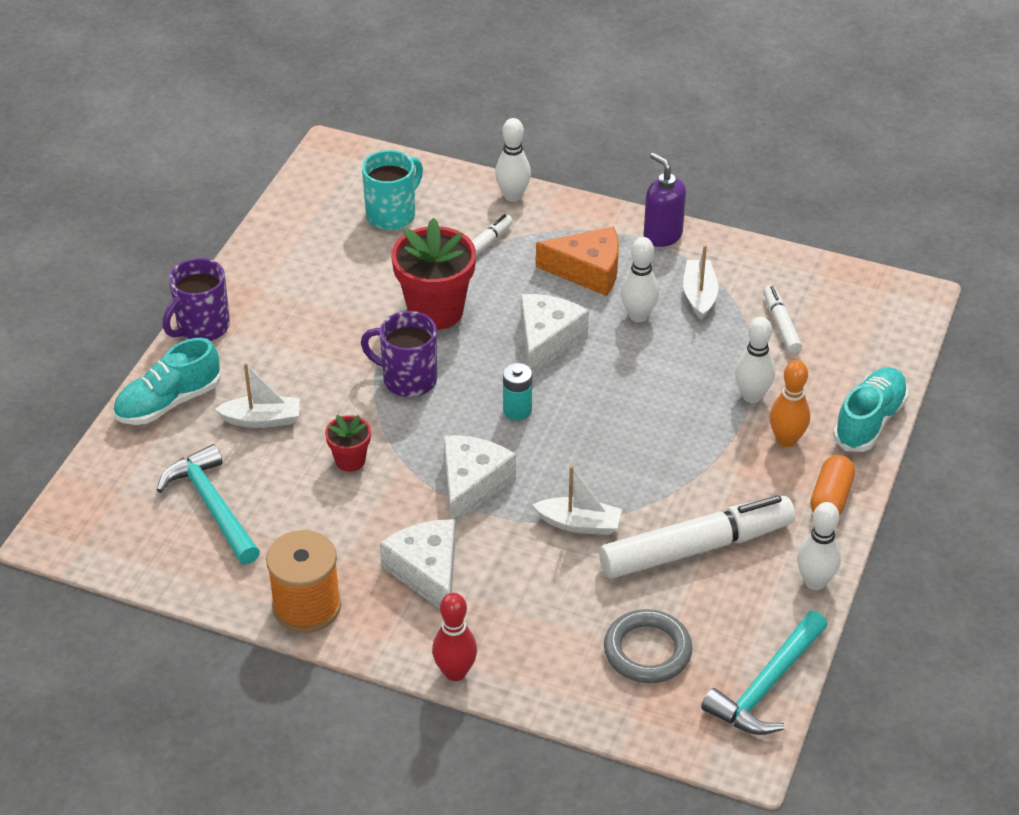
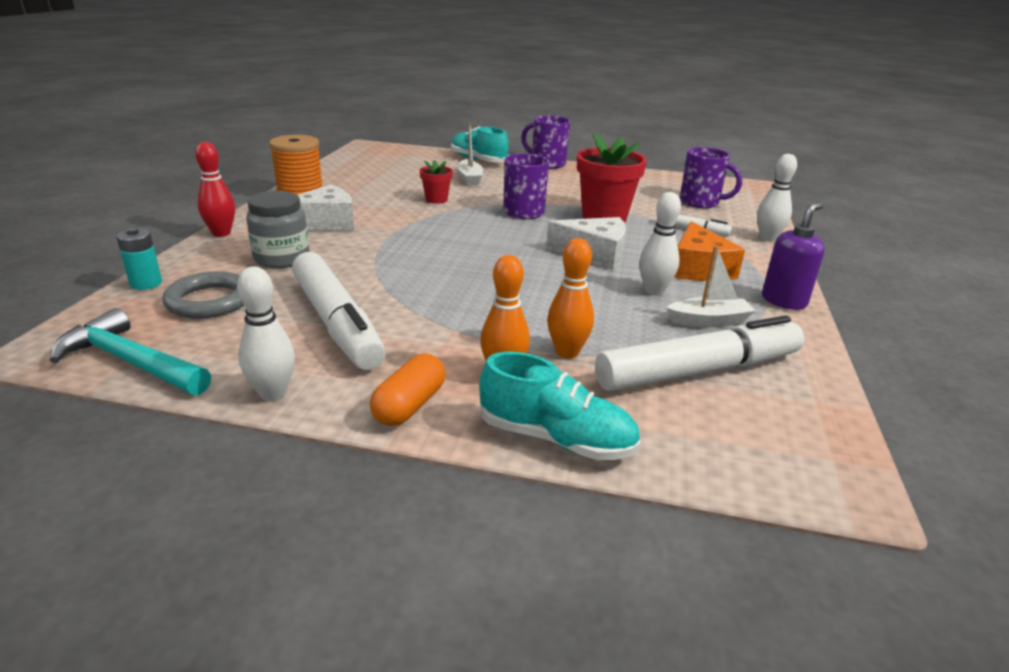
camera: 80 degrees right, 15 degrees down
turquoise hammer [157,444,260,565] -> none
turquoise mug [362,150,423,230] -> purple mug [680,147,742,208]
white cheese [444,435,516,524] -> none
turquoise battery [503,363,532,420] -> turquoise battery moved to [117,228,162,290]
white boat [533,465,622,535] -> none
white bowling pin [735,317,775,403] -> orange bowling pin [547,238,594,359]
white marker [764,286,802,353] -> white marker [595,315,804,391], size x2.07
orange capsule [810,455,855,515] -> orange capsule turned 75 degrees counterclockwise [370,354,445,426]
none -> grey jar [246,191,309,268]

